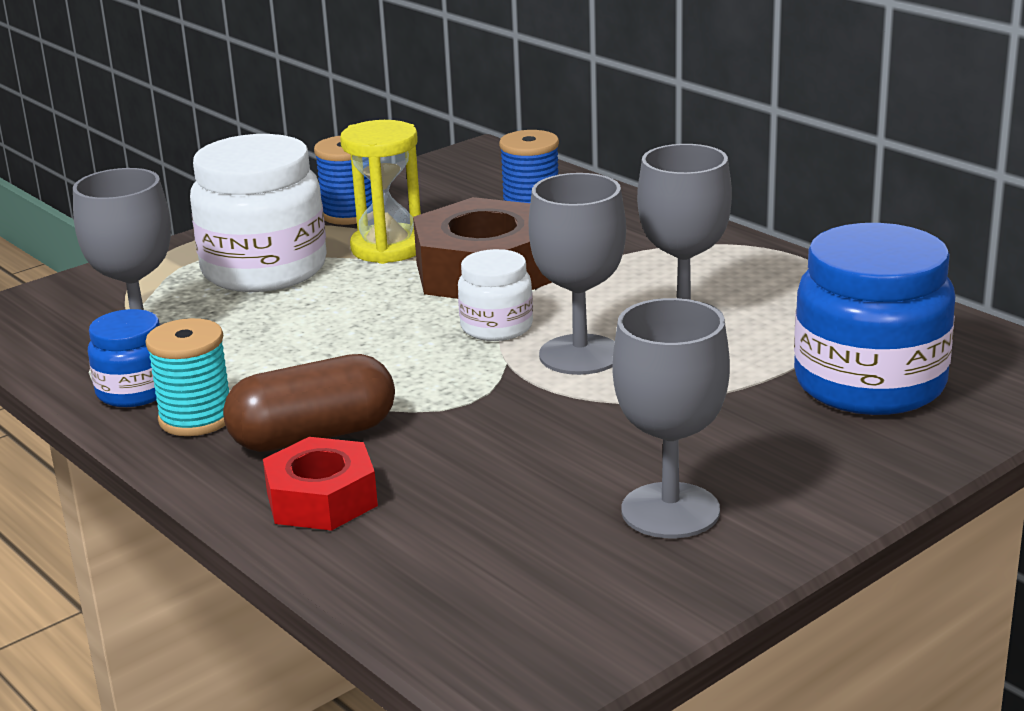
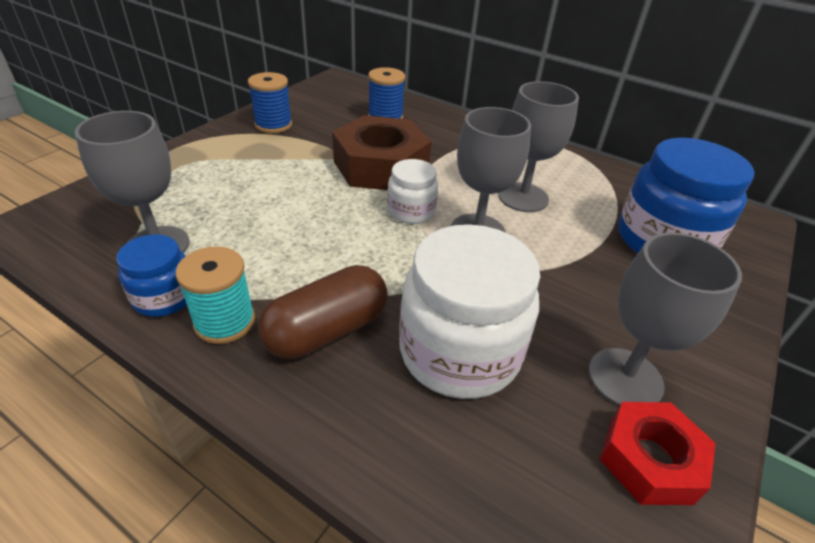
camera: 20 degrees left, 15 degrees up
white jar [190,134,327,292] -> white jar moved to [399,224,540,399]
red nut [263,437,378,531] -> red nut moved to [600,402,716,505]
yellow hourglass [340,120,421,264] -> none

